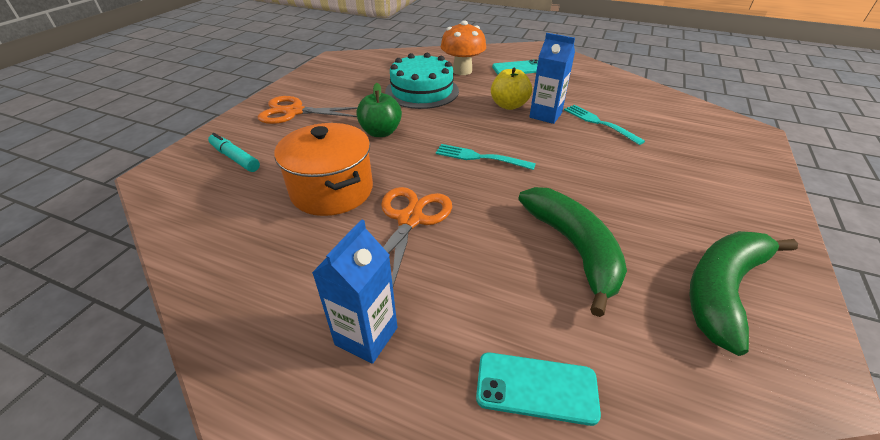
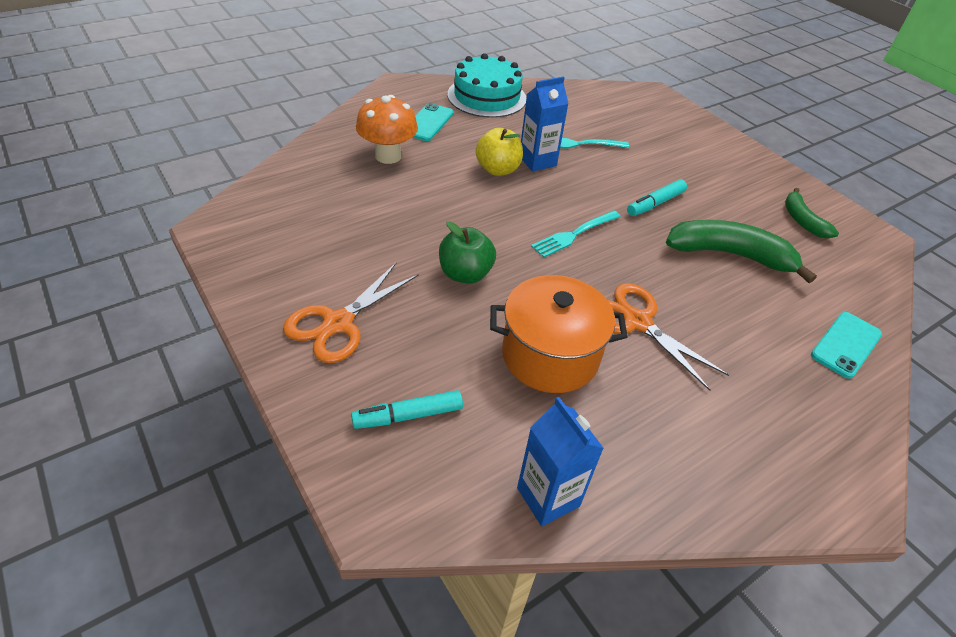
camera: 60 degrees left, 5 degrees up
blue carton [312,219,397,364] -> blue carton moved to [517,397,604,526]
turquoise cake [385,53,459,109] -> turquoise cake moved to [448,53,526,118]
green banana [689,231,798,356] -> green banana [785,188,839,238], size x0.58
none -> turquoise marker [627,179,687,216]

